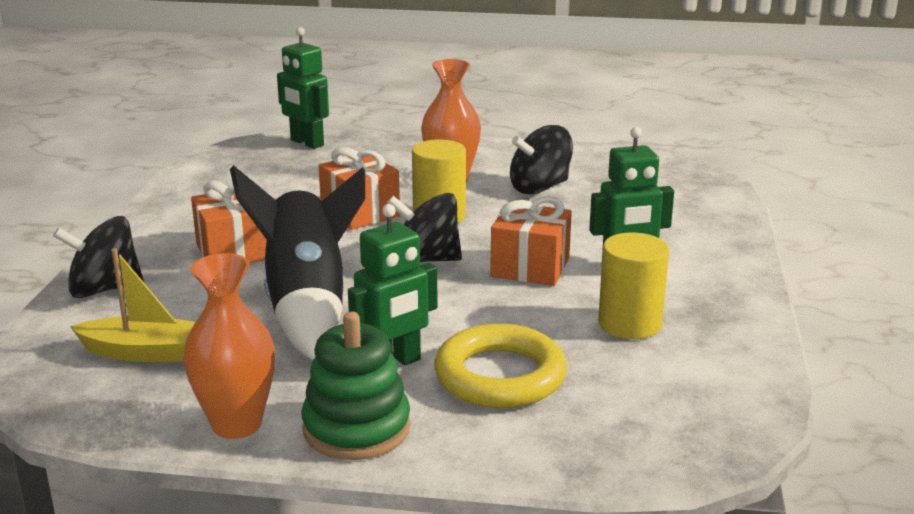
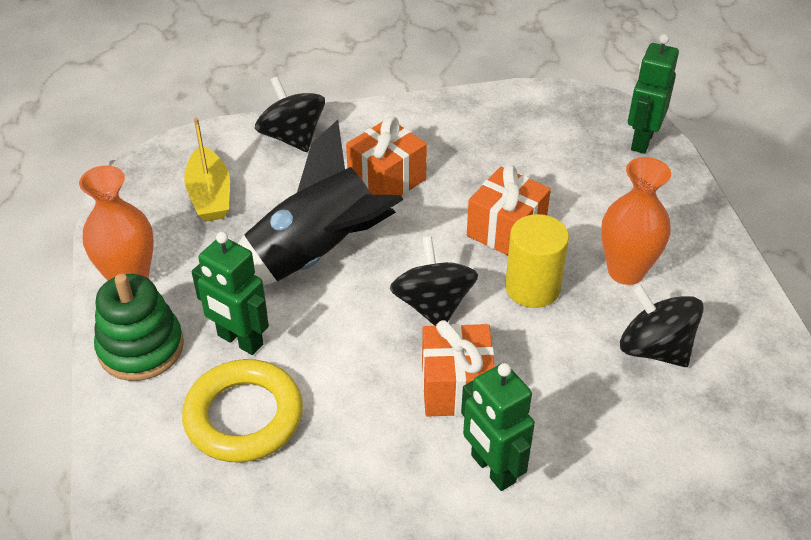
camera: 70 degrees right, 20 degrees up
yellow cylinder [598,233,669,339] -> none

